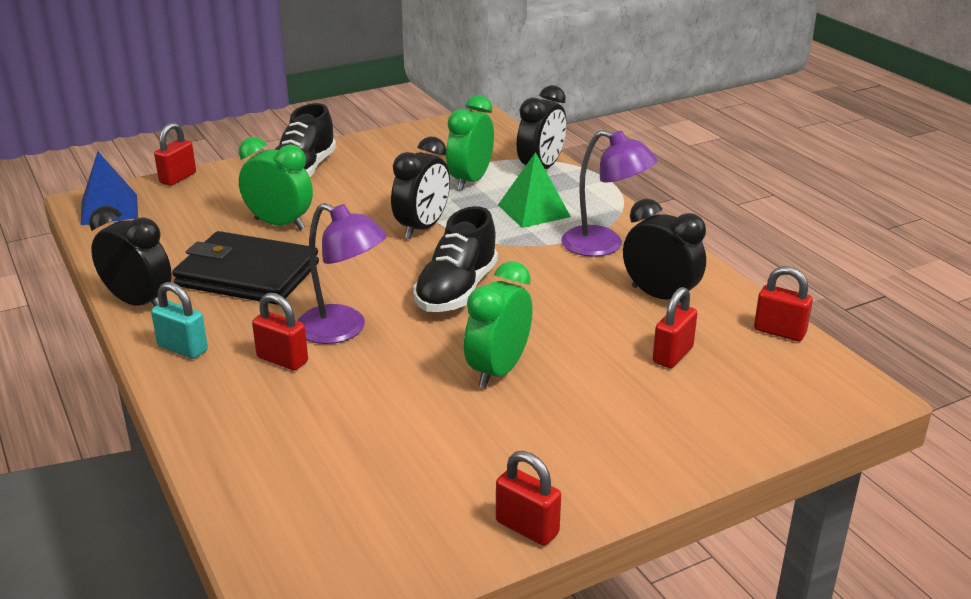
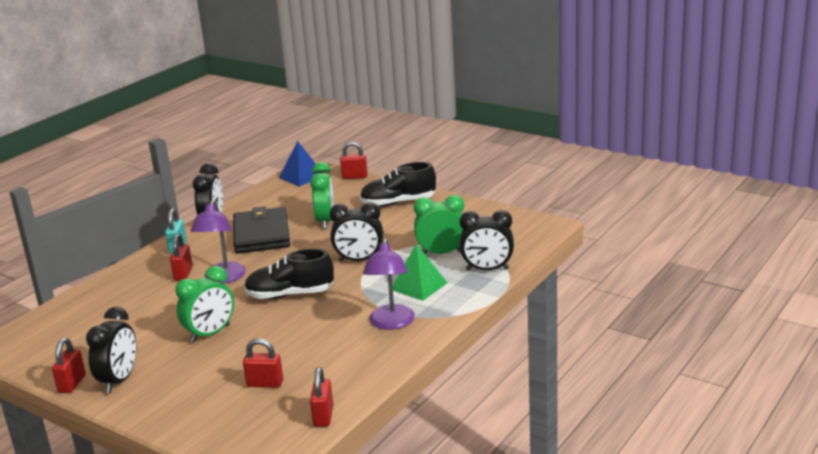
camera: 65 degrees right, 5 degrees down
green clock [464,261,533,388] -> green clock turned 135 degrees clockwise [175,266,234,343]
black clock [623,199,706,305] -> black clock moved to [86,307,136,393]

